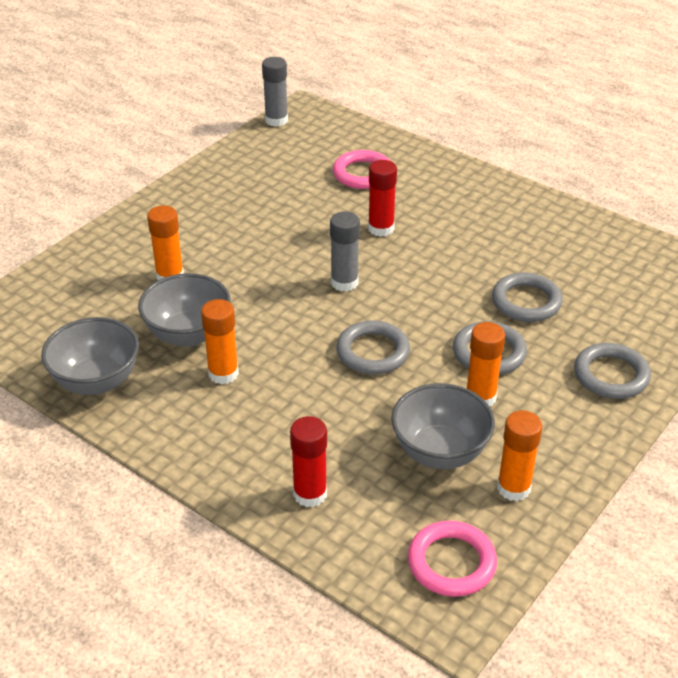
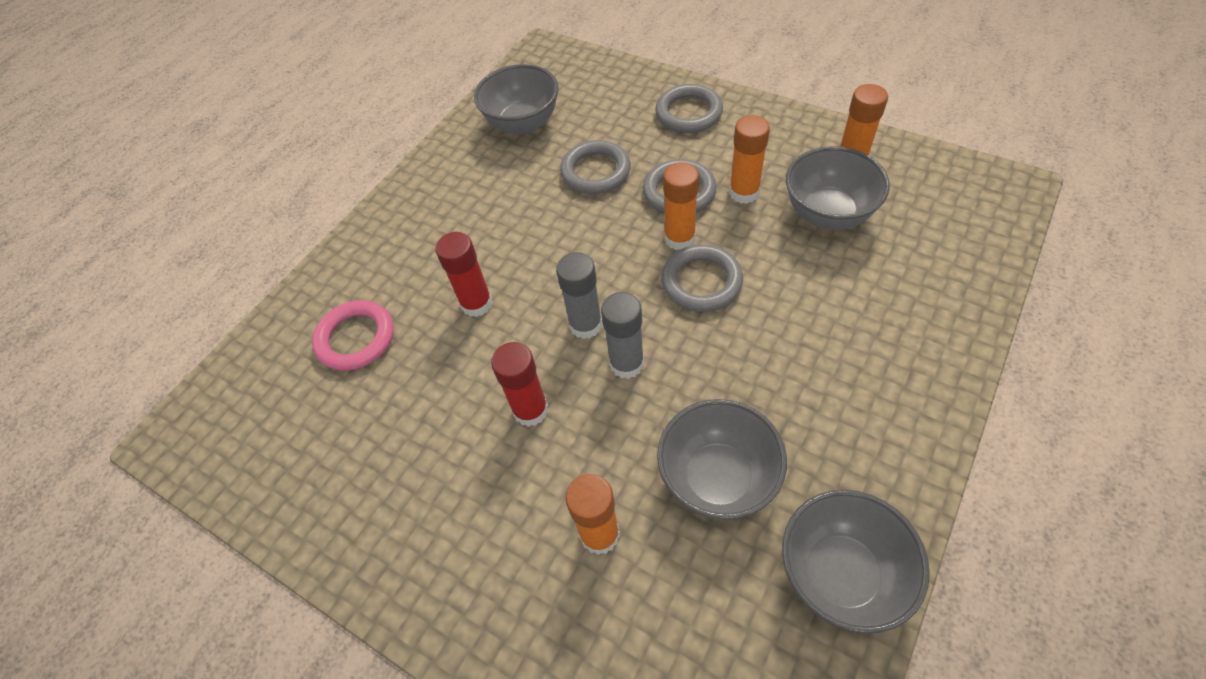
camera: 90 degrees left, 15 degrees up
orange glue stick [201,299,239,385] -> orange glue stick moved to [663,162,699,250]
grey glue stick [262,57,288,127] -> grey glue stick moved to [601,292,644,379]
red glue stick [290,416,327,507] -> red glue stick moved to [491,342,548,427]
pink ring [408,521,497,597] -> none
none -> grey bowl [474,64,559,135]

